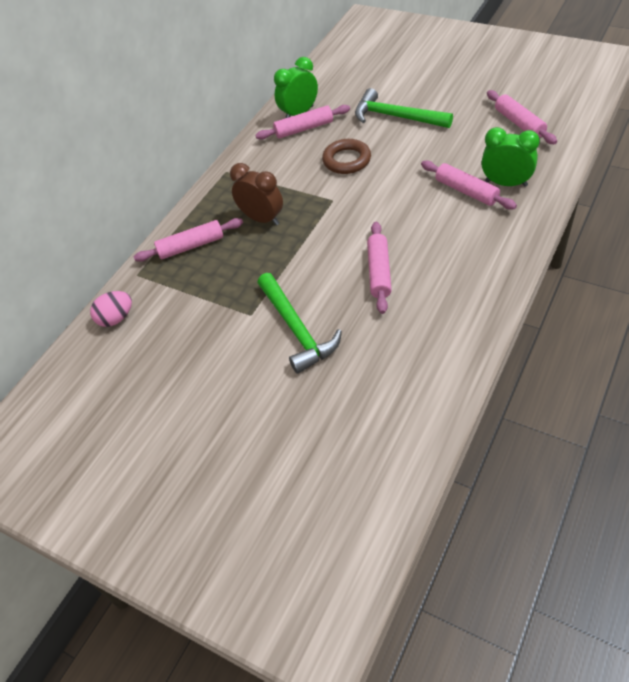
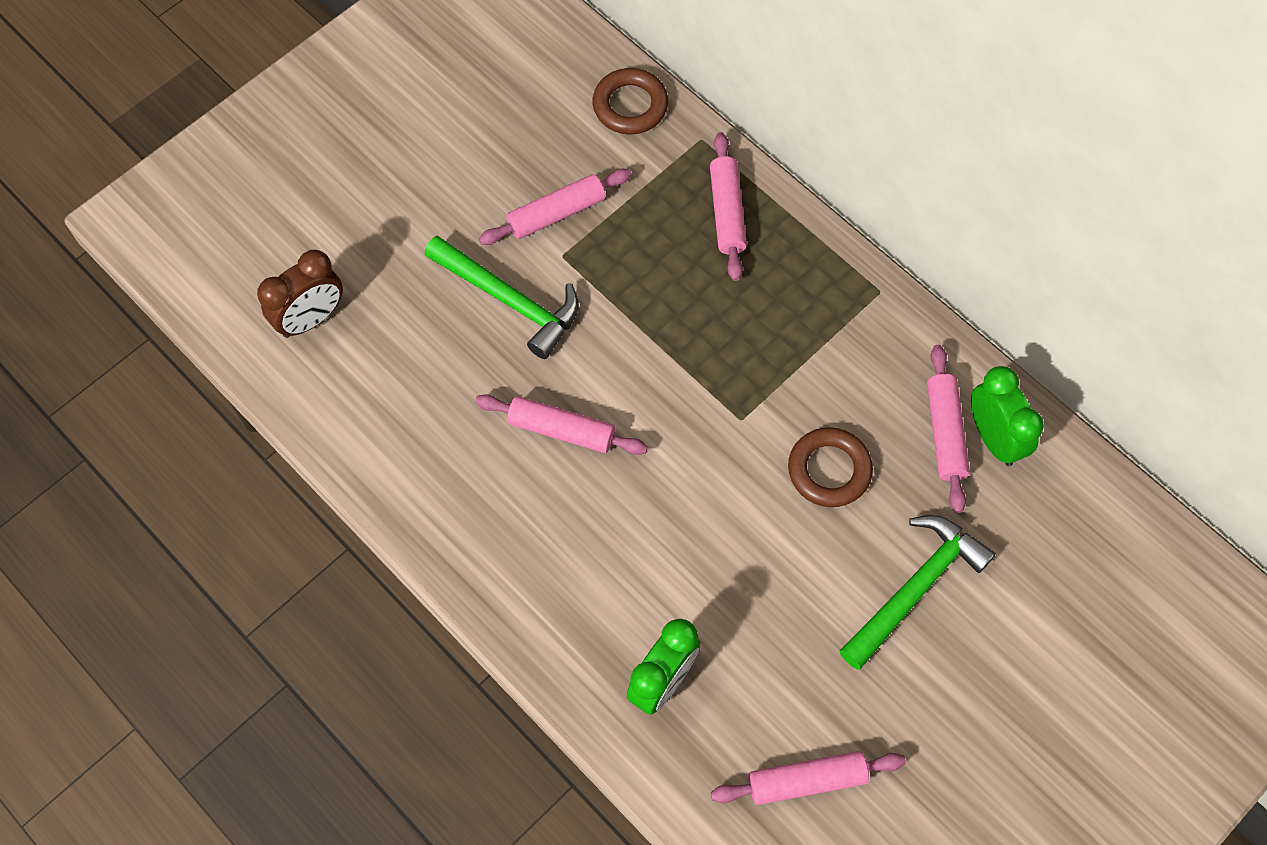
camera: 100 degrees right, 15 degrees up
pink egg [90,291,132,327] -> brown ring [593,68,668,134]
brown clock [230,163,283,225] -> brown clock moved to [257,250,343,338]
green hammer [257,273,342,374] -> green hammer turned 135 degrees counterclockwise [425,235,579,359]
pink rolling pin [421,160,517,210] -> pink rolling pin moved to [479,169,632,245]

